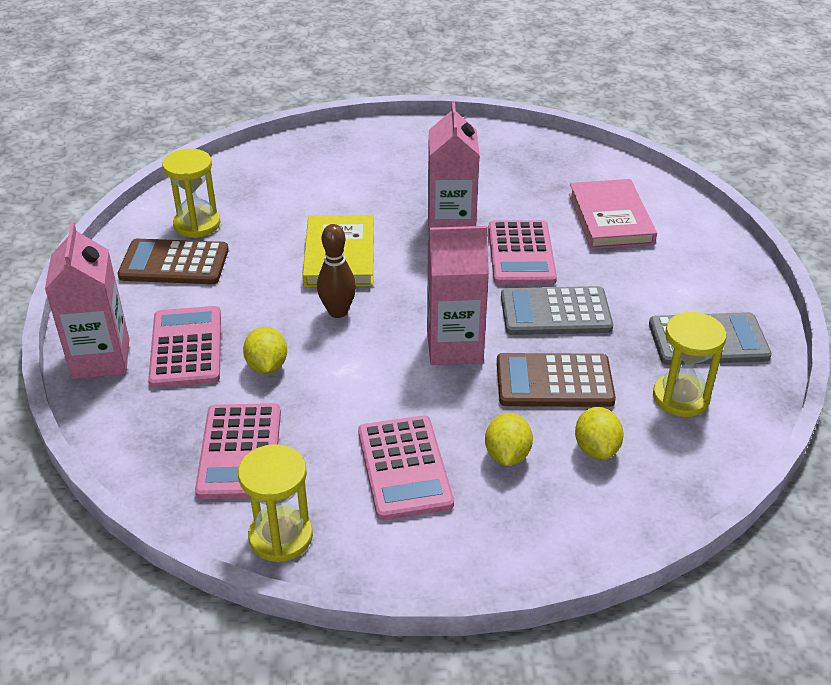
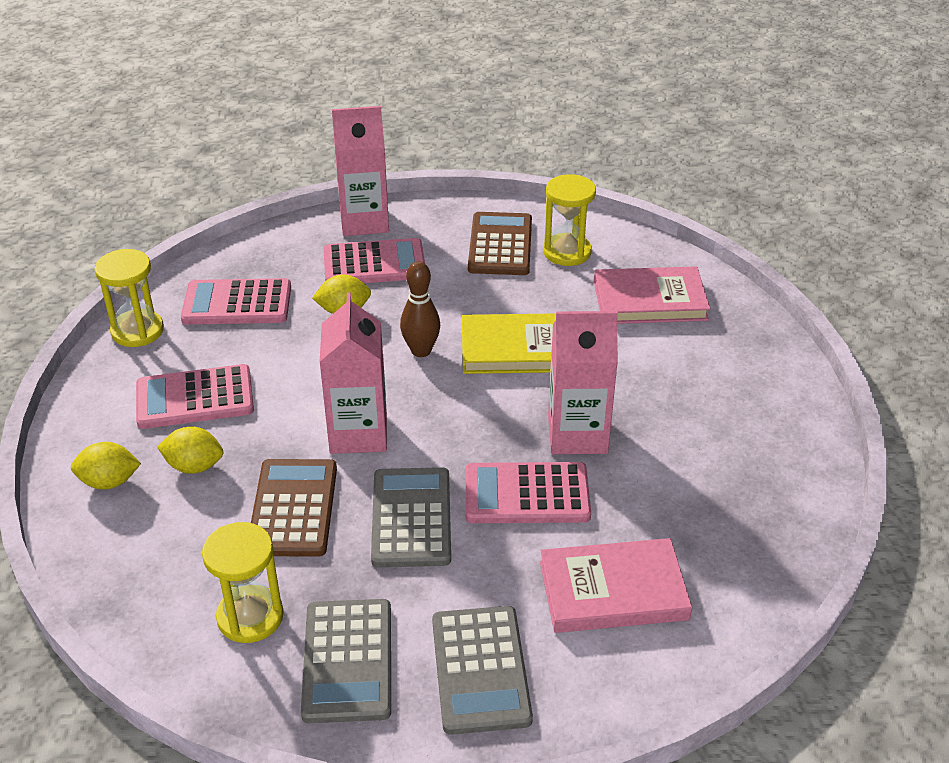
camera: 90 degrees right, 0 degrees up
yellow lemon [575,407,624,460] -> yellow lemon moved to [71,442,141,490]
none -> grey calculator [432,606,533,735]
none -> pink book [594,266,710,324]

